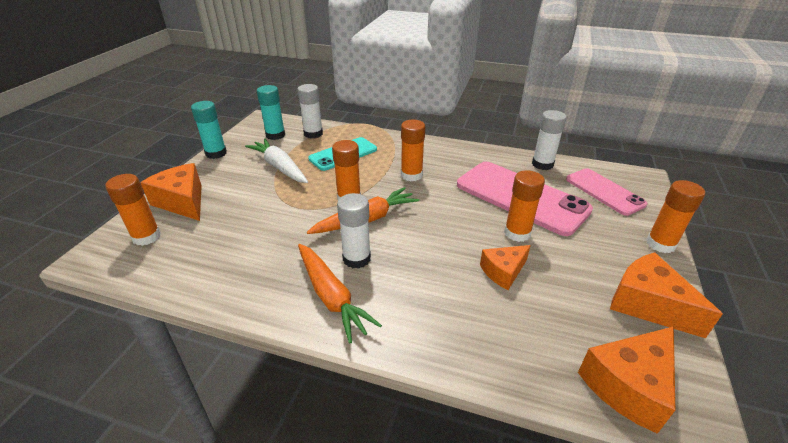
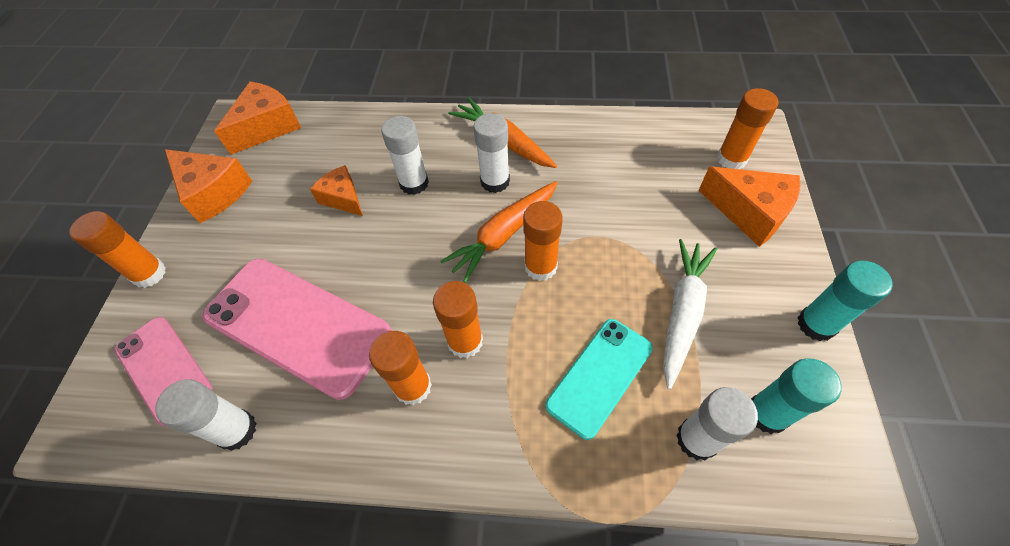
camera: 170 degrees right, 20 degrees up
white carrot [245,139,308,183] -> white carrot turned 105 degrees counterclockwise [663,239,717,390]
orange cheese [480,245,531,290] -> orange cheese turned 90 degrees counterclockwise [310,165,363,216]
orange glue stick [504,170,545,242] -> orange glue stick moved to [369,331,432,405]
none -> white glue stick [381,116,429,195]

